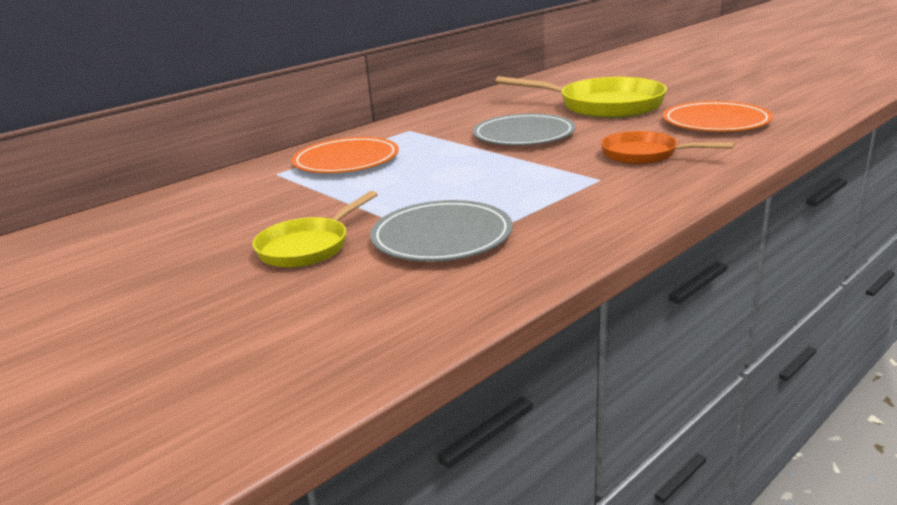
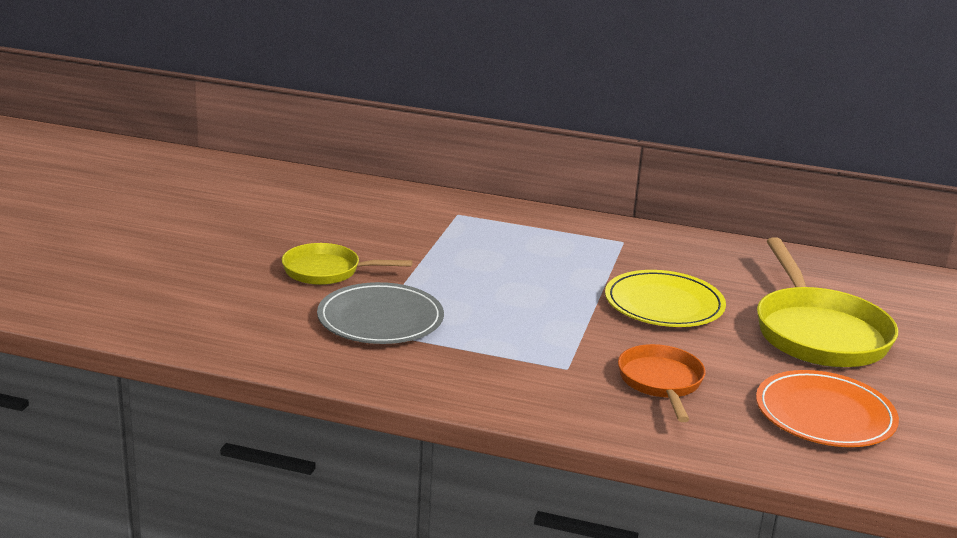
camera: 55 degrees right, 0 degrees up
orange plate [292,137,399,173] -> none
grey plate [473,114,575,145] -> yellow plate [605,270,726,327]

